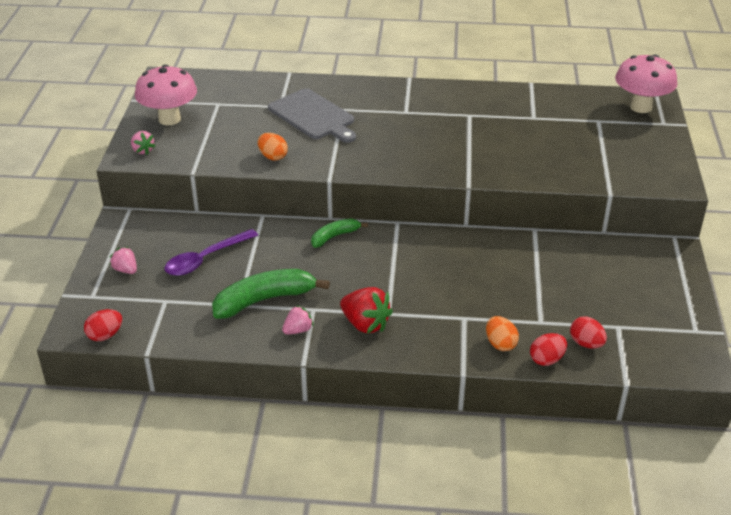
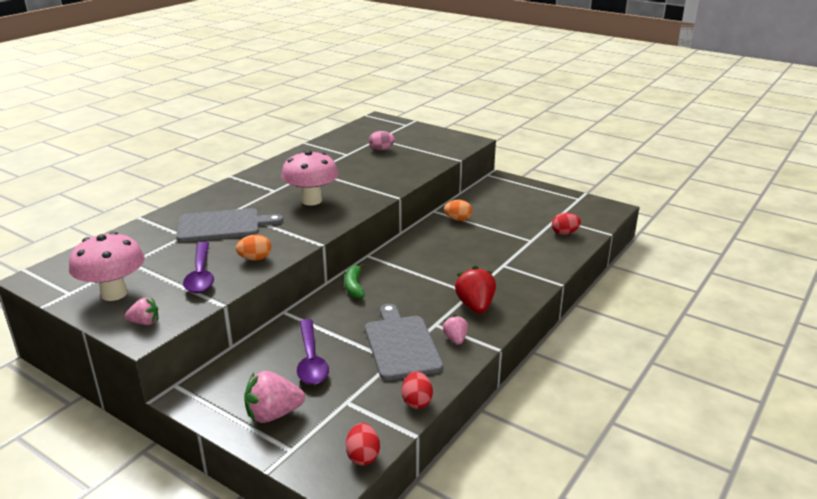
camera: 60 degrees left, 10 degrees down
pink strawberry [110,247,137,274] -> pink strawberry [244,371,305,423], size x1.72
green banana [212,269,330,319] -> grey cutting board [365,304,443,380]
red strawberry [340,287,393,334] -> red strawberry turned 75 degrees counterclockwise [455,266,496,314]
orange egg [486,316,519,351] -> orange egg moved to [444,200,472,221]
red egg [530,333,567,366] -> red egg moved to [402,371,433,409]
pink mushroom [615,54,677,113] -> pink mushroom moved to [281,151,339,205]
none -> purple spoon [183,242,214,293]
none -> pink egg [369,131,395,151]

